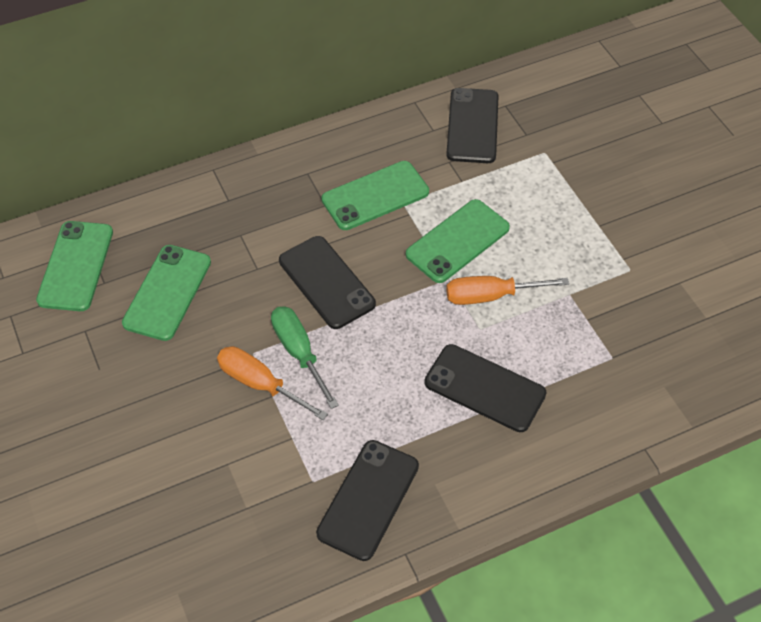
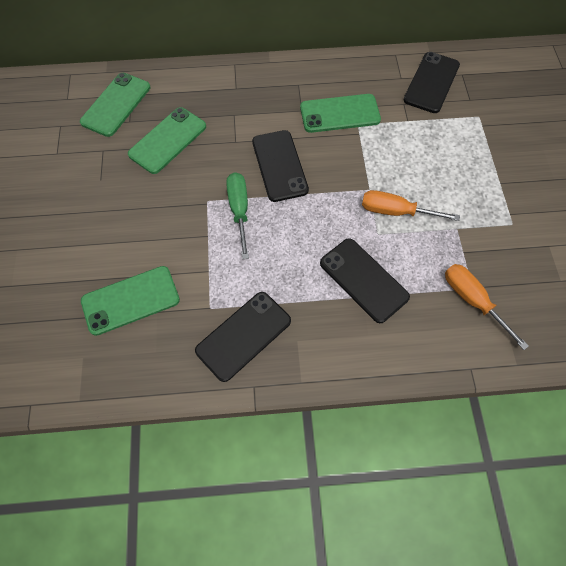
camera: 20 degrees right, 10 degrees up
orange screwdriver [217,346,328,420] -> orange screwdriver moved to [445,264,529,350]
green phone [406,199,510,283] -> green phone moved to [81,266,180,336]

